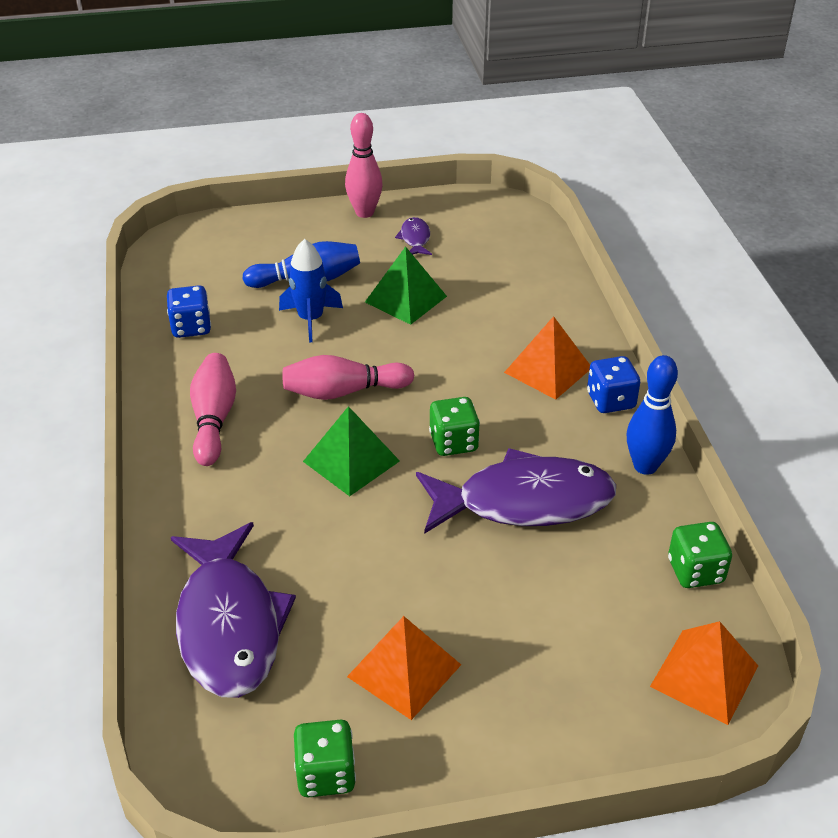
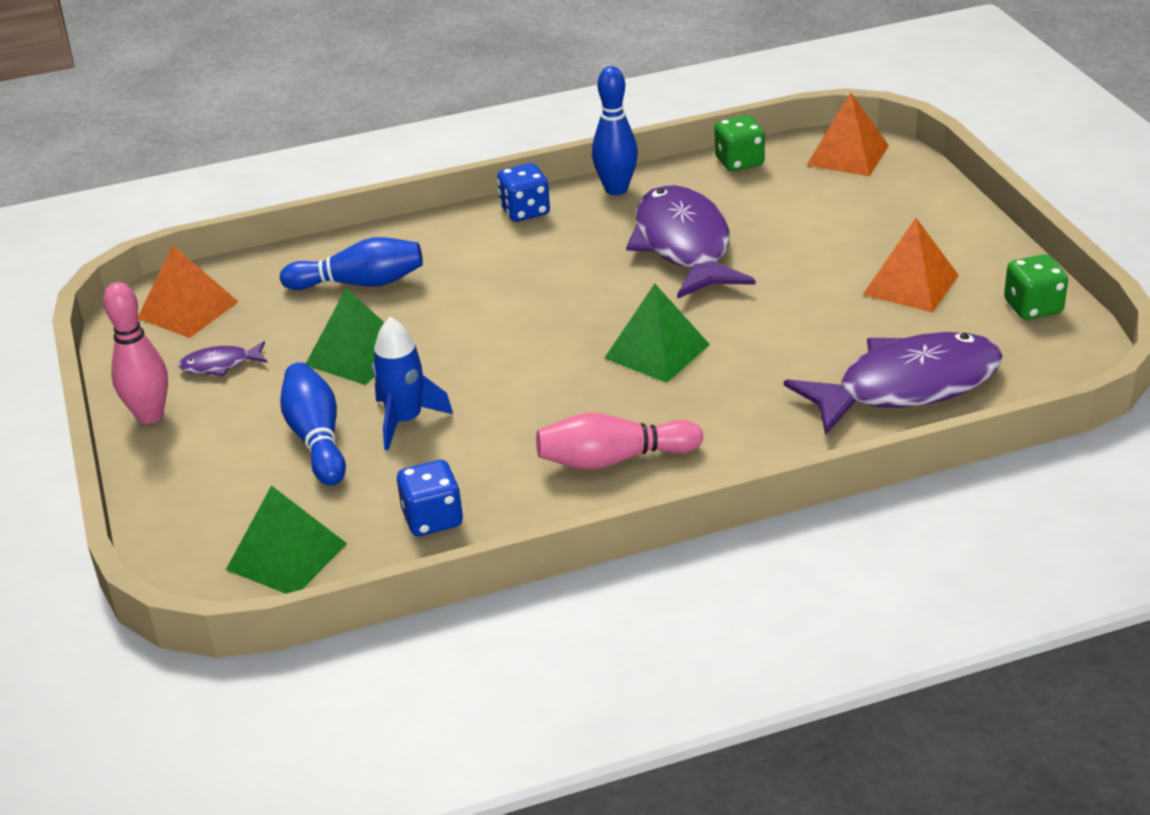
camera: 95 degrees left, 5 degrees down
pink bowling pin [283,355,414,400] -> none
green dice [429,397,480,456] -> none
orange pyramid [504,316,590,400] -> orange pyramid moved to [138,245,238,338]
none -> green pyramid [226,485,347,594]
none -> blue bowling pin [280,237,423,290]

